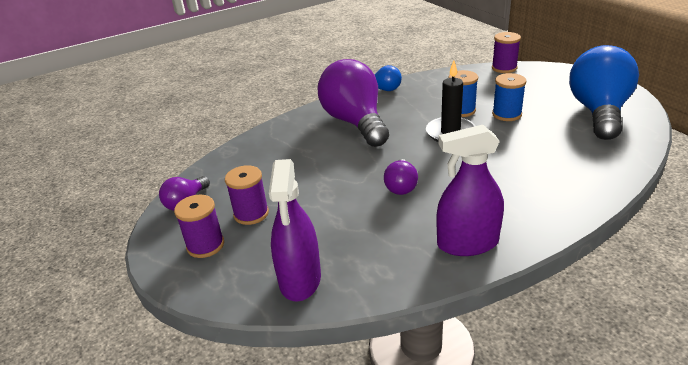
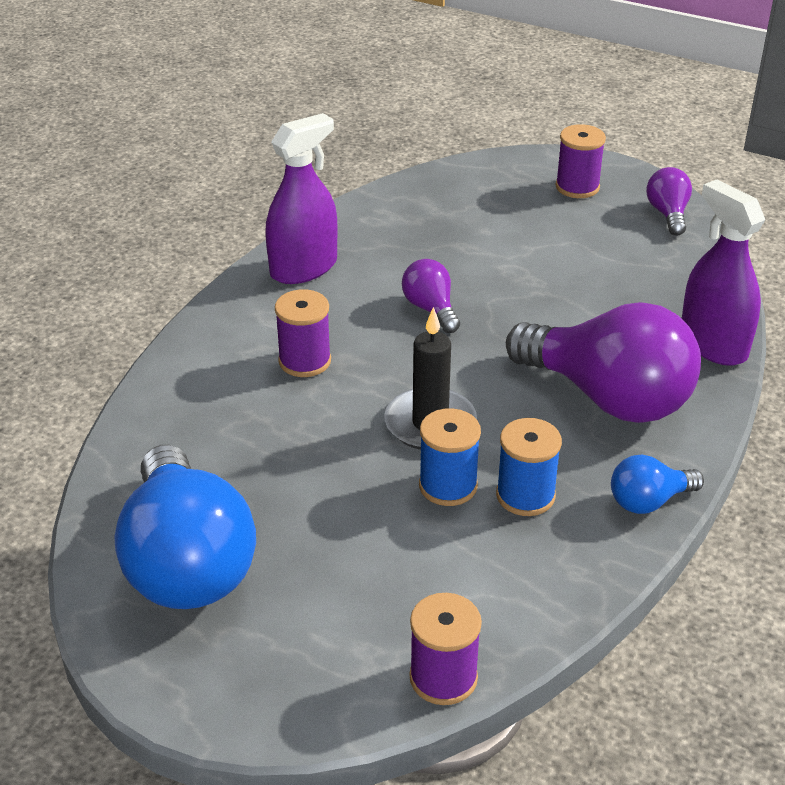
camera: 145 degrees right, 5 degrees up
purple spool [225,165,269,225] -> purple spool moved to [275,289,331,377]
purple spray bottle [269,159,321,302] -> purple spray bottle moved to [682,180,765,366]
blue spool [492,73,526,121] -> blue spool moved to [496,418,562,516]

